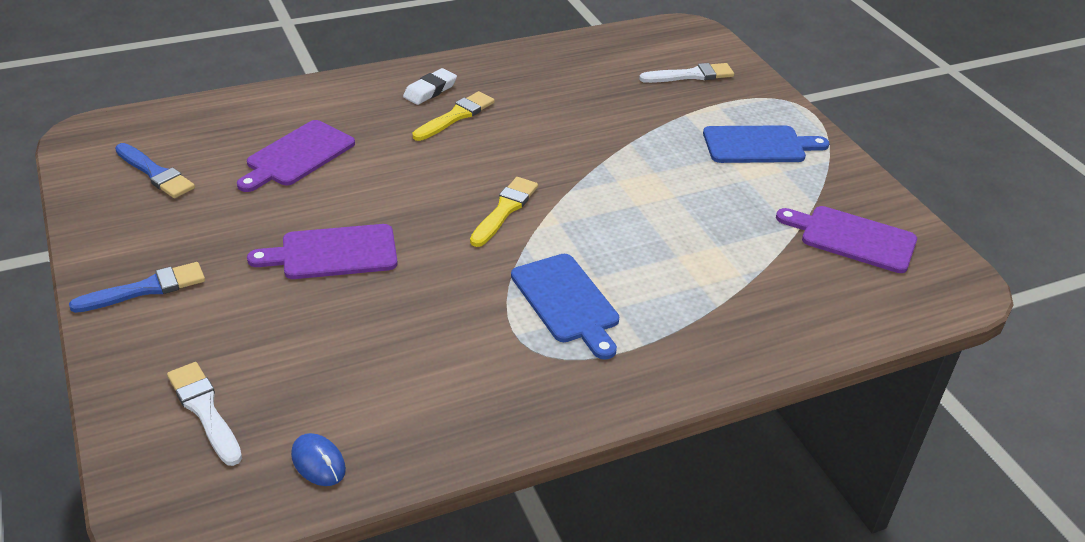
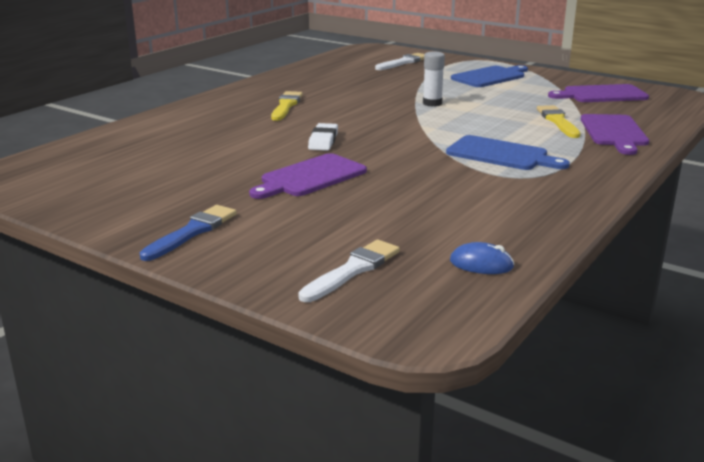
camera: 30 degrees left, 15 degrees down
blue brush [115,143,195,198] -> none
white brush [167,362,242,466] -> white brush turned 105 degrees clockwise [298,240,400,302]
purple cutting board [237,120,355,192] -> purple cutting board moved to [581,114,649,155]
white eraser [403,68,457,105] -> white eraser moved to [308,123,338,151]
yellow brush [470,177,538,247] -> yellow brush moved to [537,105,581,138]
none -> white glue stick [423,52,445,107]

